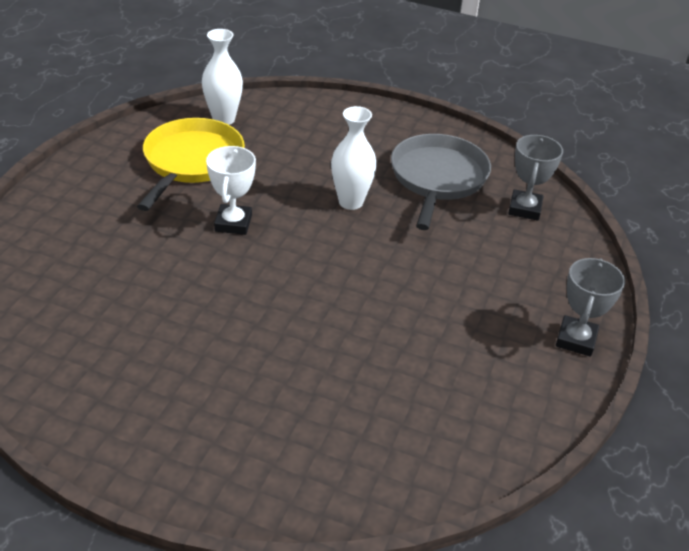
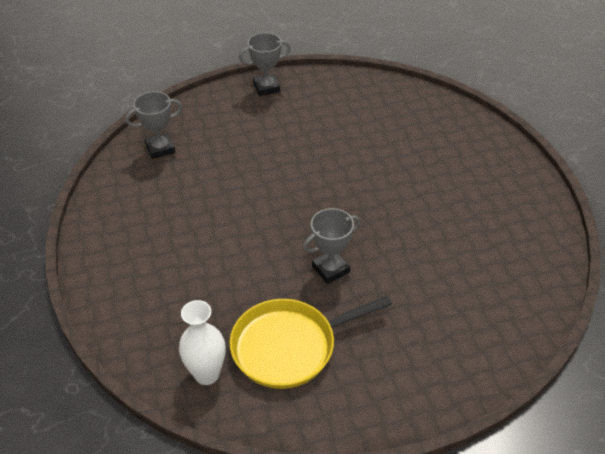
camera: 125 degrees left, 5 degrees up
white trophy [206,146,256,235] -> grey trophy [303,208,360,284]
white vase [331,106,377,210] -> none
grey pan [391,134,491,230] -> none

